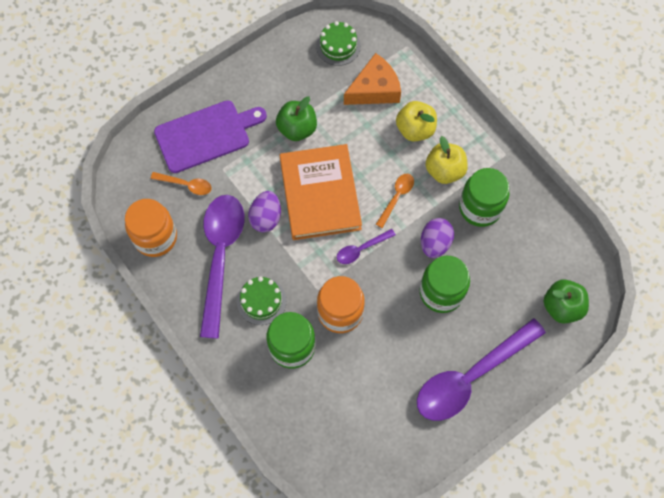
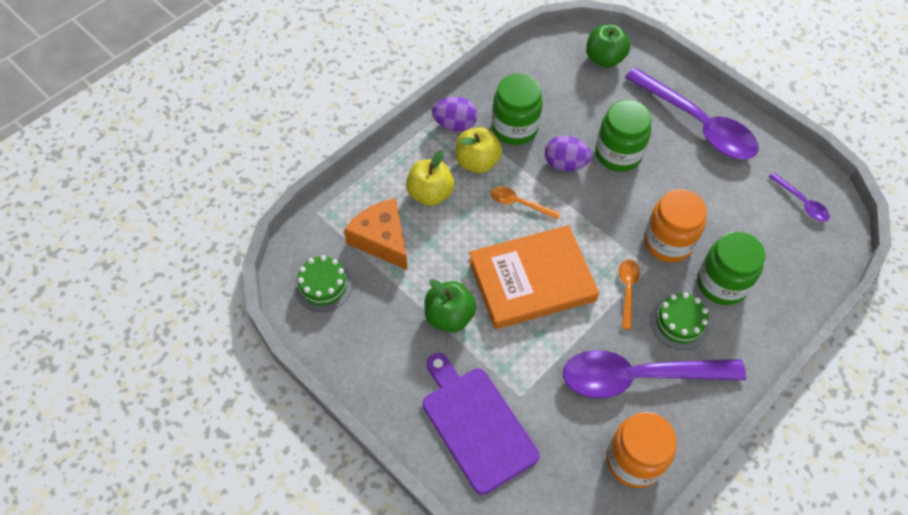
camera: 100 degrees left, 10 degrees down
orange spoon [151,172,212,195] -> orange spoon moved to [619,259,640,330]
purple egg [248,191,281,232] -> purple egg moved to [432,97,477,132]
purple spoon [337,229,396,264] -> purple spoon moved to [769,172,830,222]

